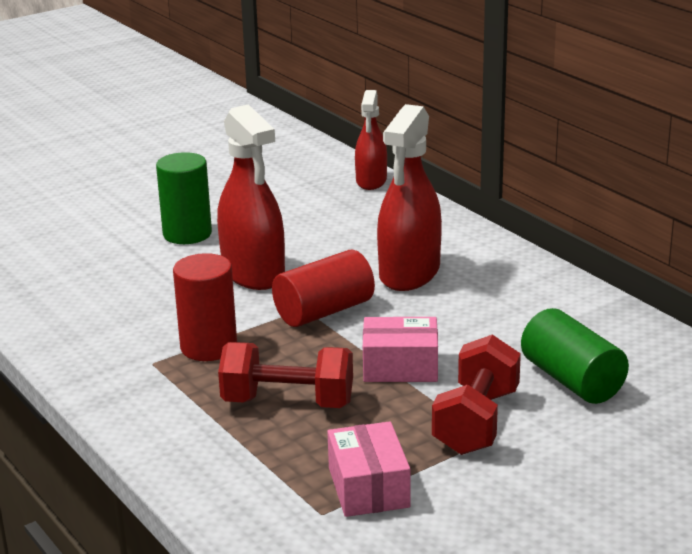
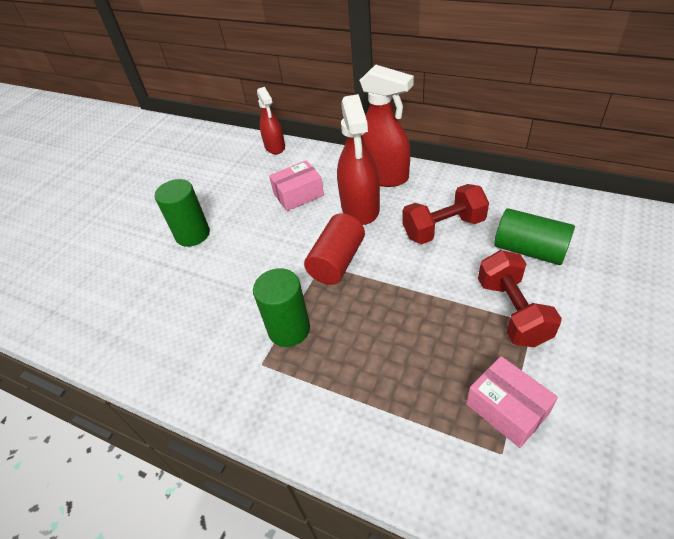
camera: 25 degrees left, 20 degrees up
red cylinder [173,253,237,361] -> green cylinder [253,268,310,347]
red spray bottle [217,104,285,290] -> red spray bottle moved to [359,64,414,187]
red dumbbell [218,342,353,408] -> red dumbbell moved to [402,184,489,244]
pink box [363,317,438,382] -> pink box moved to [269,160,324,211]

